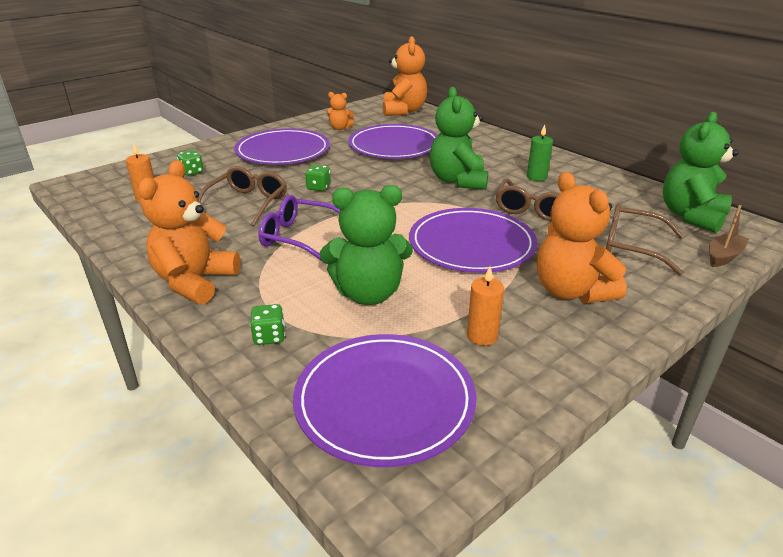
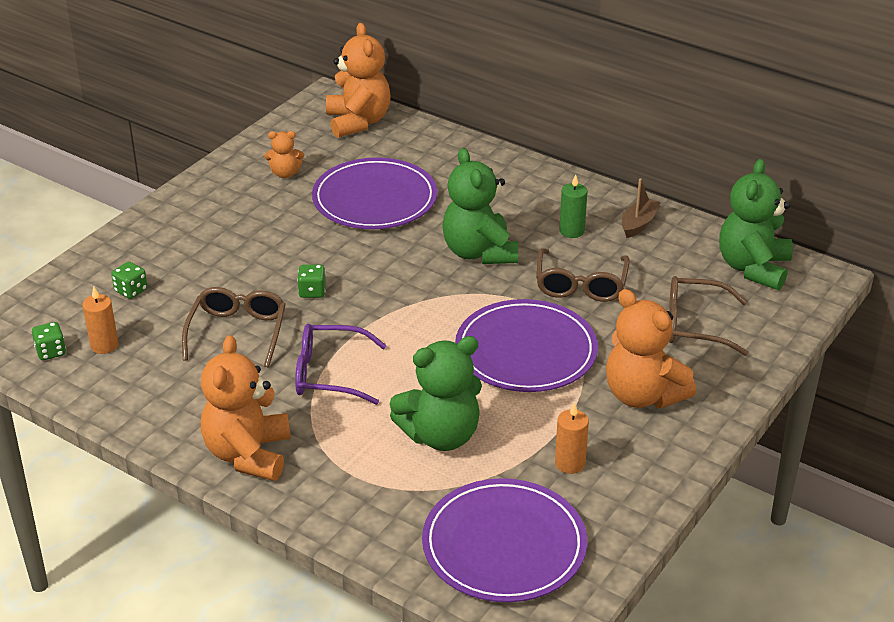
camera: 15 degrees left, 5 degrees up
purple plate [234,128,330,165] -> none
green dice [250,304,285,345] -> green dice moved to [32,322,66,360]
brown boat [709,205,749,267] -> brown boat moved to [622,178,661,238]

